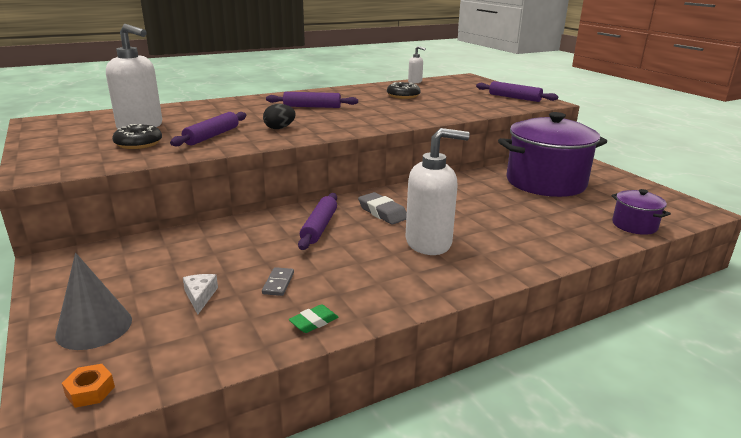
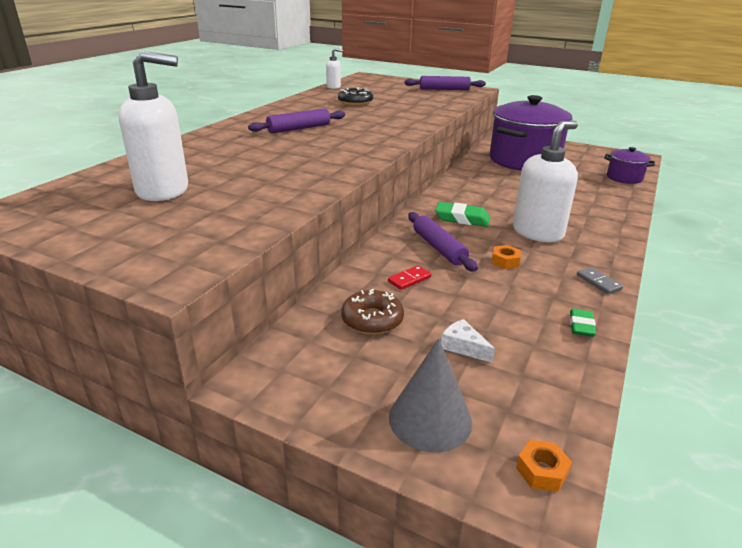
camera: 35 degrees left, 5 degrees up
black donut [112,124,162,149] -> none
purple rolling pin [170,112,246,146] -> none
grey domino [262,267,294,296] -> grey domino moved to [577,267,623,294]
black egg [263,104,296,129] -> none
grey eraser [358,192,407,224] -> green eraser [435,202,490,227]
none -> brown donut [341,289,404,335]
none -> red domino [388,265,432,290]
none -> orange nut [492,245,521,269]

